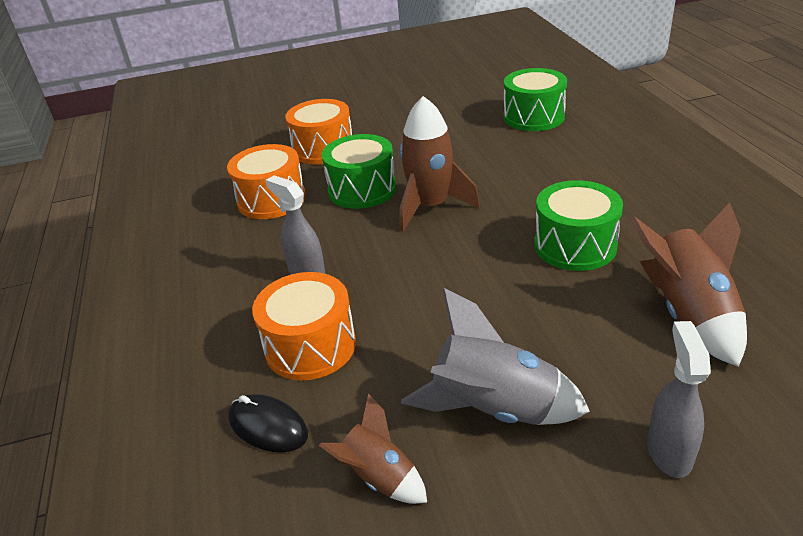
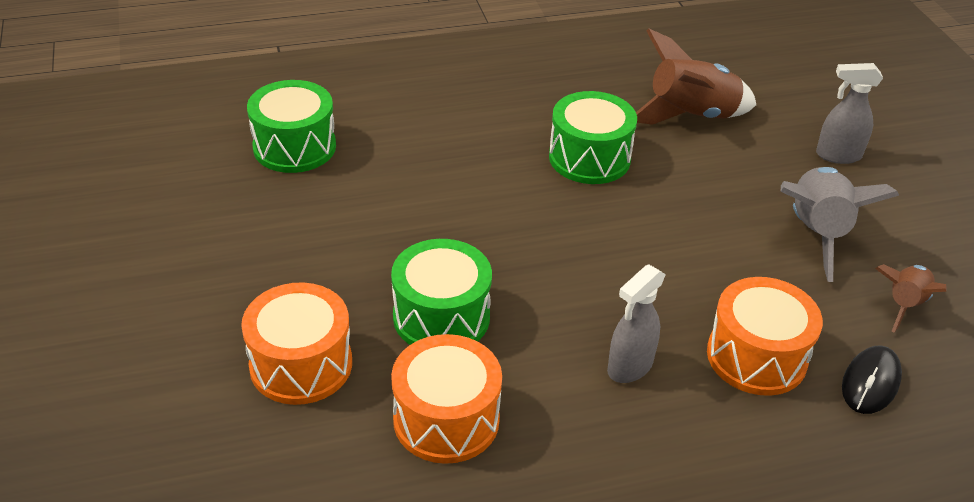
camera: 95 degrees left, 5 degrees up
brown rocket [399,96,480,232] -> none

